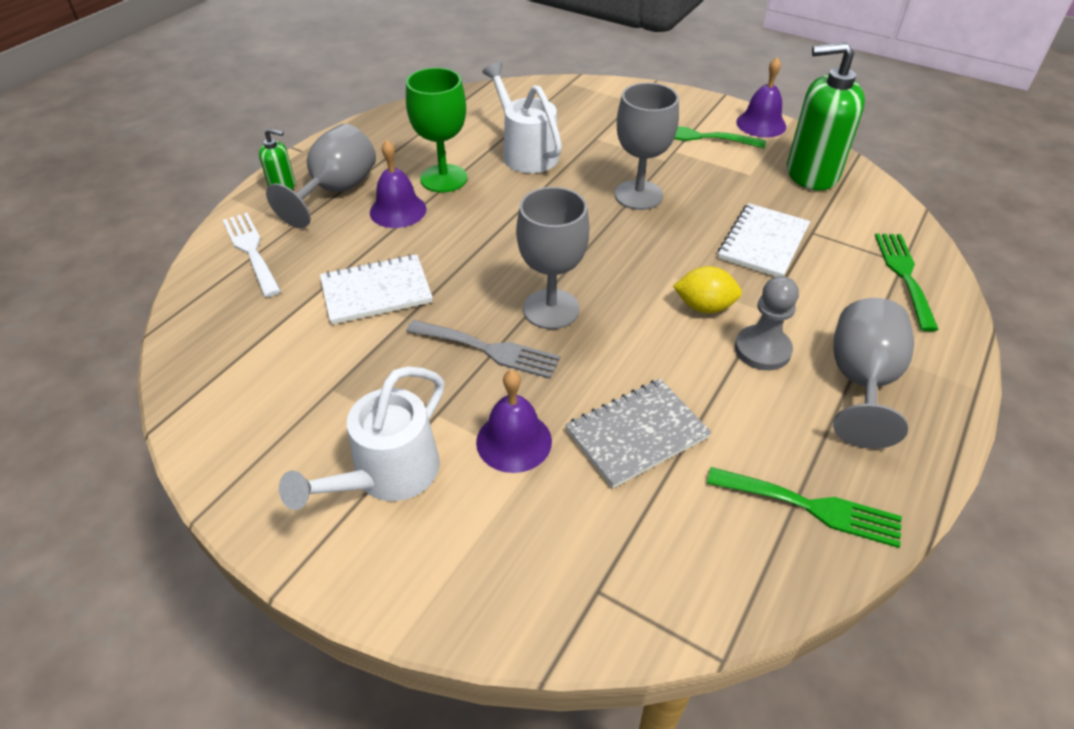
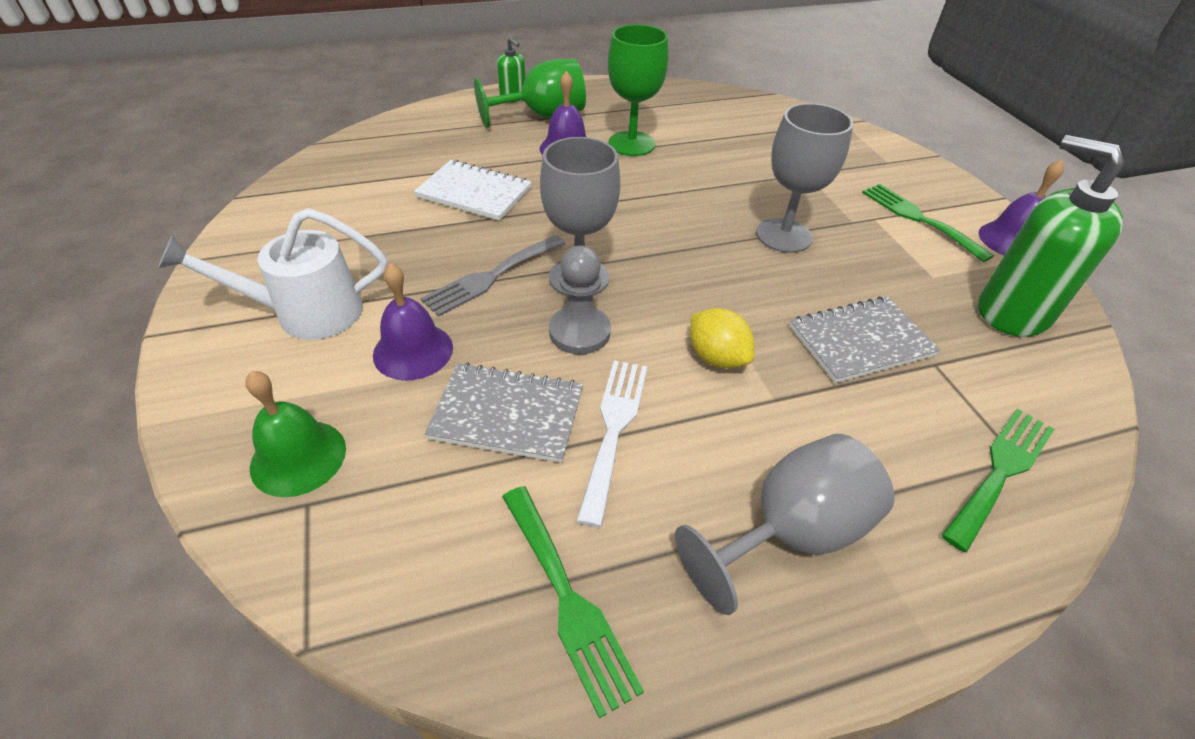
camera: 40 degrees right, 0 degrees up
white fork [223,213,281,297] -> white fork moved to [577,360,648,527]
grey goblet [266,124,376,228] -> green goblet [474,59,586,128]
grey fork [406,320,560,379] -> grey fork turned 75 degrees clockwise [421,235,566,317]
white watering can [482,62,562,173] -> none
white notebook [718,203,810,277] -> grey notebook [790,296,940,383]
grey pawn [735,276,799,370] -> grey pawn moved to [549,246,611,354]
none -> green bell [245,371,346,497]

